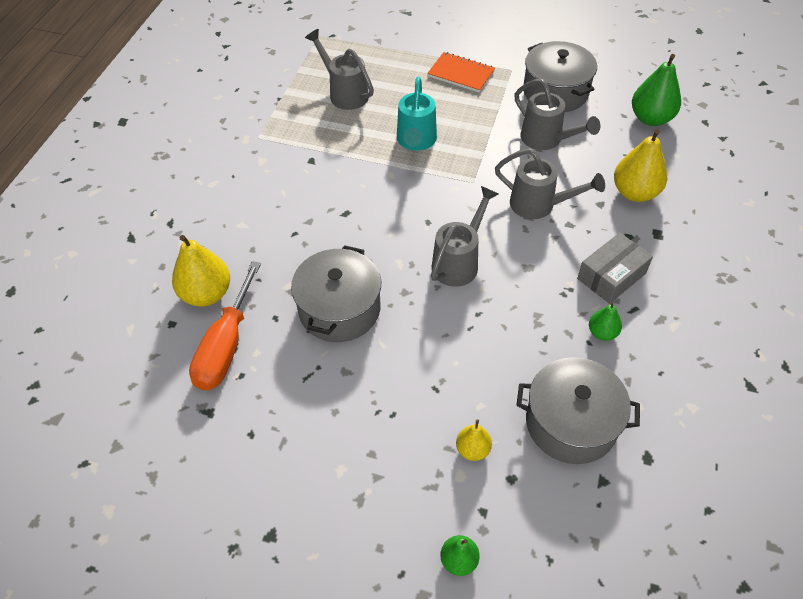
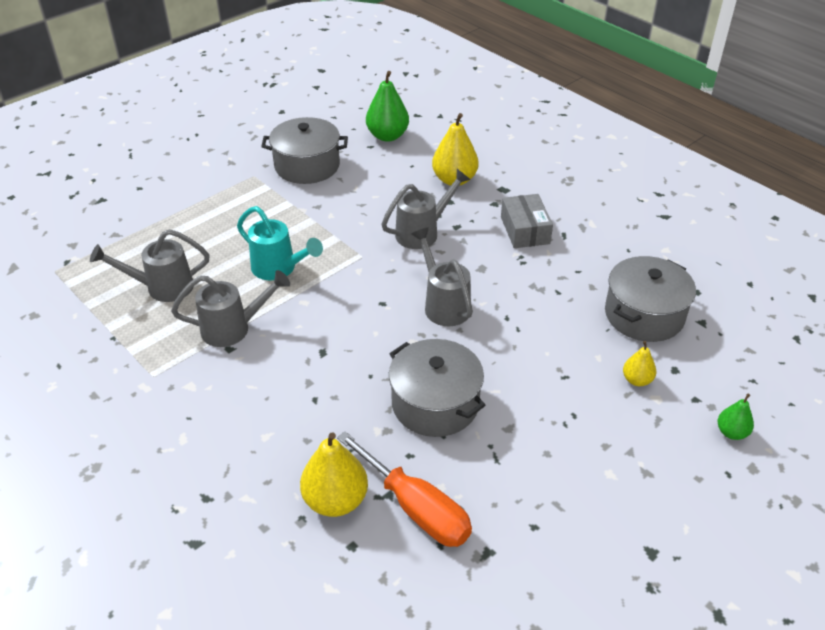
camera: 60 degrees left, 10 degrees down
orange notebook [427,52,495,93] -> none
grey watering can [514,79,600,150] -> grey watering can moved to [171,270,290,347]
green pear [589,302,622,341] -> none

